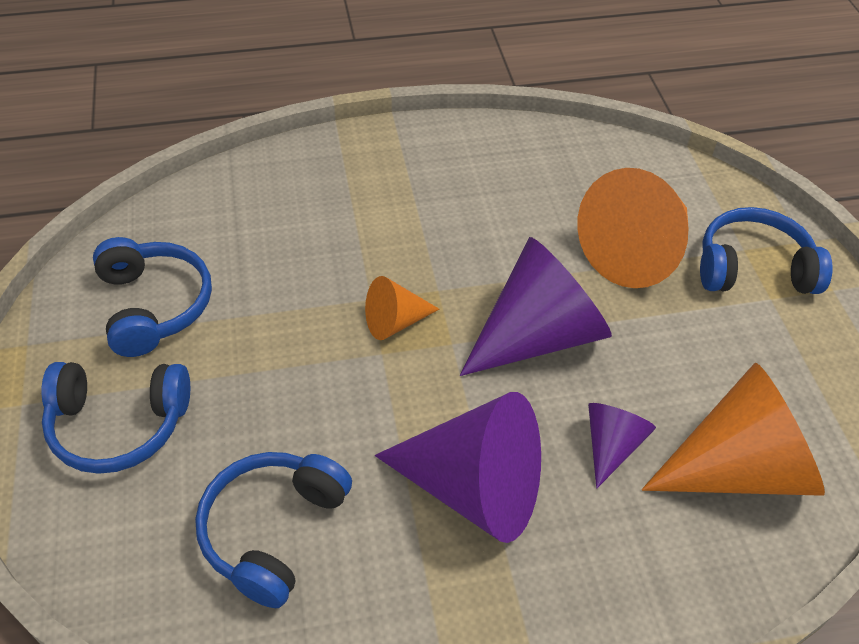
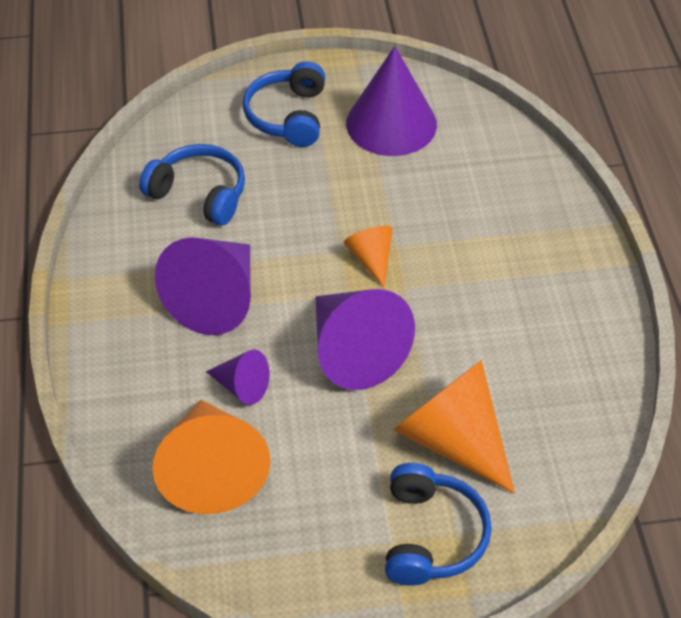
camera: 95 degrees right, 0 degrees up
blue headphones [93,237,212,357] -> purple cone [346,46,437,156]

